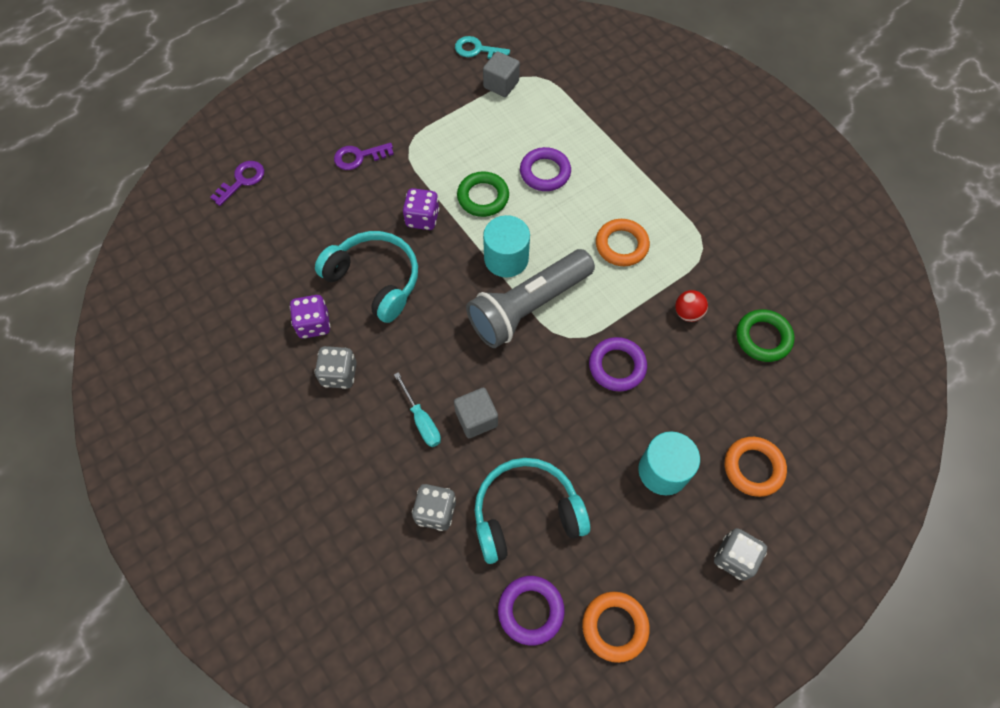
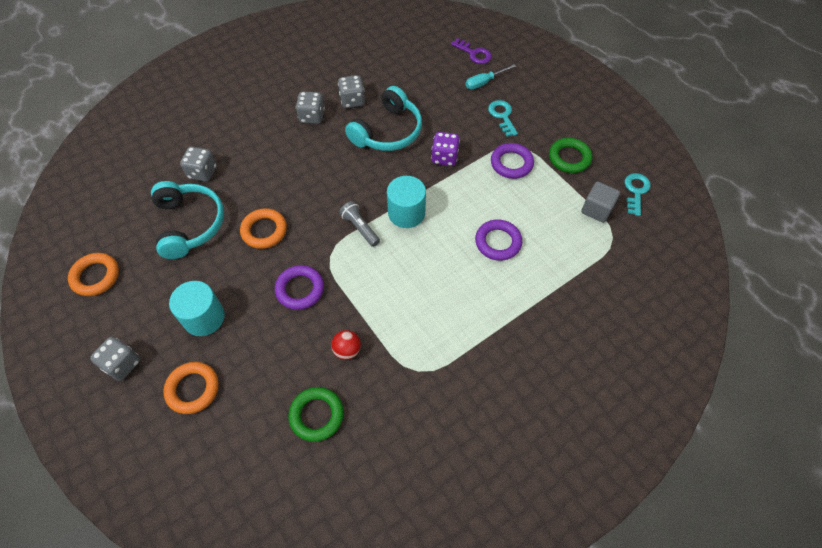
camera: 90 degrees right, 5 degrees down
purple dice [290,295,331,338] -> grey dice [338,75,365,108]
purple key [334,143,394,170] -> turquoise key [488,100,518,137]
turquoise screwdriver [394,372,441,447] -> turquoise screwdriver moved to [466,64,516,90]
grey cube [454,388,498,438] -> none
green ring [457,171,509,217] -> green ring moved to [549,138,592,173]
grey flashlight [466,249,595,348] -> grey flashlight [339,201,380,247], size x0.46
purple ring [498,576,565,646] -> purple ring moved to [491,143,534,179]
orange ring [596,219,650,266] -> orange ring moved to [240,208,287,249]

